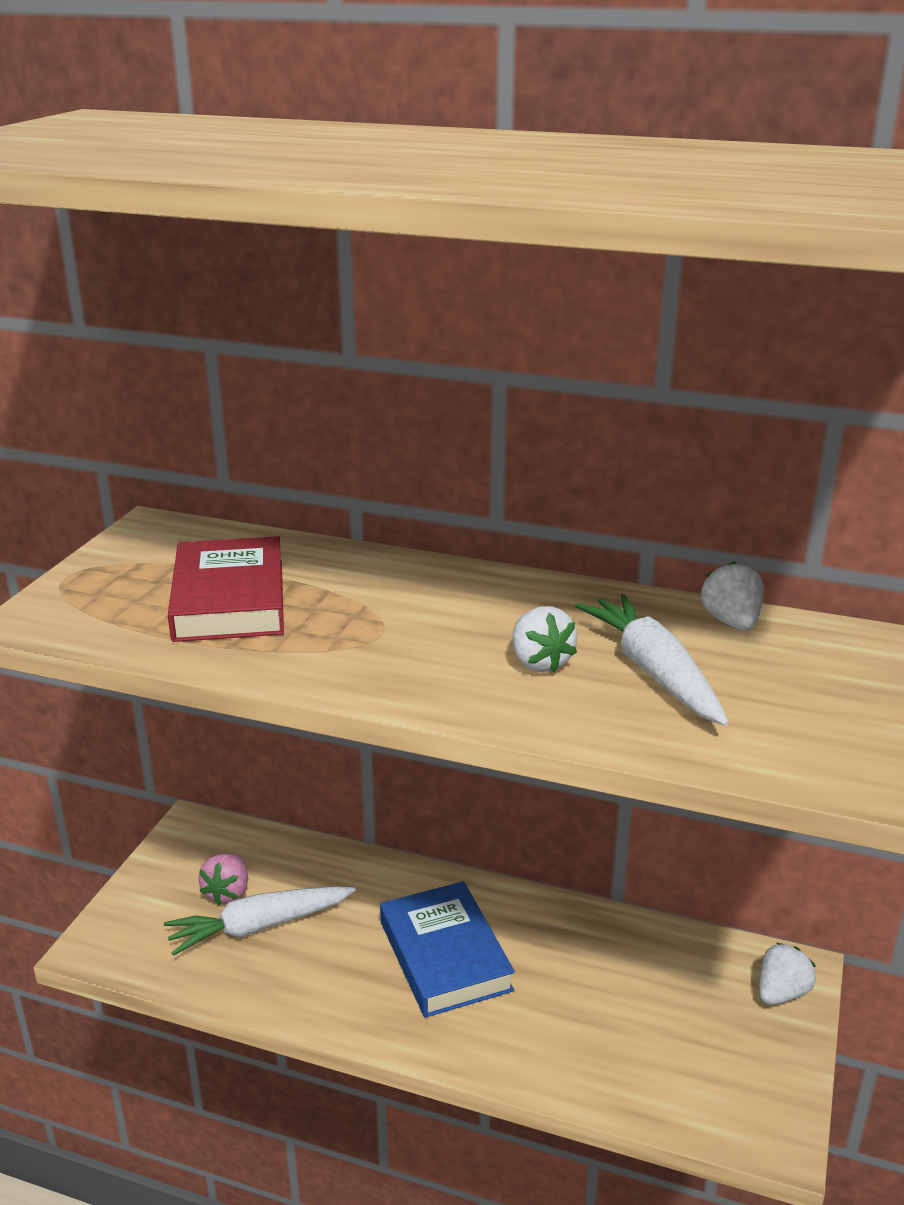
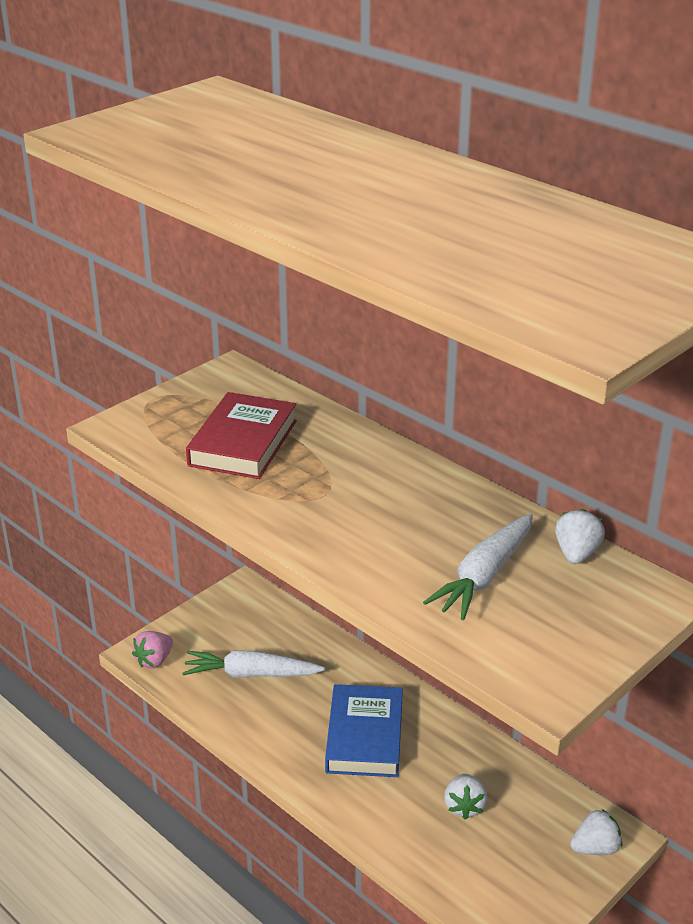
camera: 25 degrees right, 5 degrees up
pink strawberry [198,854,248,905] -> pink strawberry moved to [132,631,173,668]
white strawberry [512,606,577,672] -> white strawberry moved to [444,774,488,820]
white carrot [575,594,729,726] -> white carrot turned 150 degrees counterclockwise [423,513,533,620]

